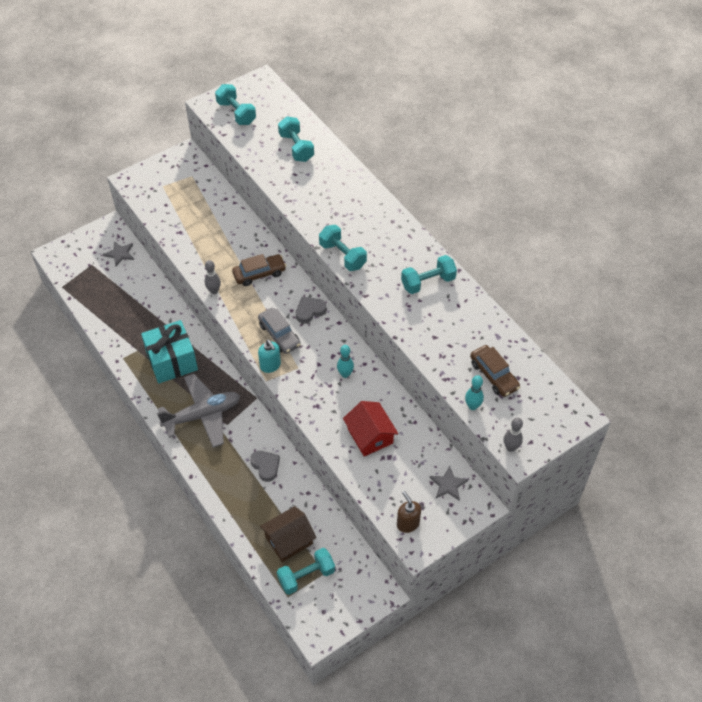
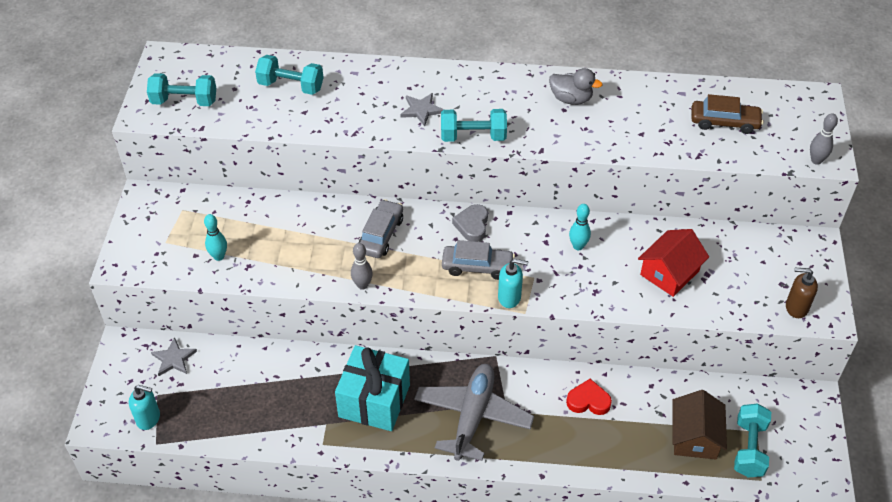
camera: 50 degrees left, 5 degrees down
brown car [232,254,286,286] -> grey car [358,199,403,258]
grey heart [250,451,280,482] -> red heart [566,379,612,415]
red house [343,401,398,456] -> red house turned 60 degrees counterclockwise [638,229,709,297]
turquoise dumbbell [401,255,457,294] -> grey duck [549,68,603,105]
grey star [430,466,468,501] -> grey star moved to [400,93,444,126]
turquoise bowling pin [465,375,484,410] -> turquoise bowling pin moved to [204,214,227,261]
none -> turquoise soap dispenser [129,385,160,430]

